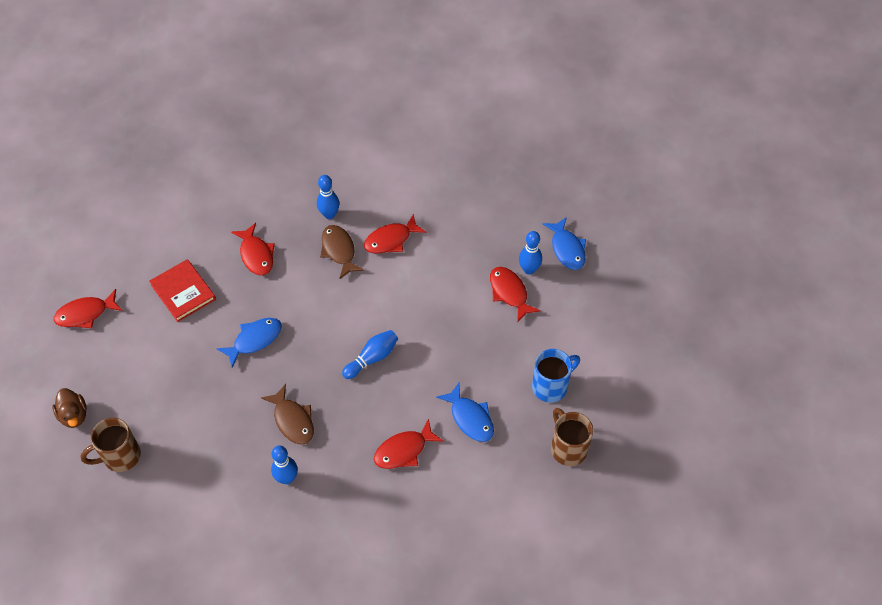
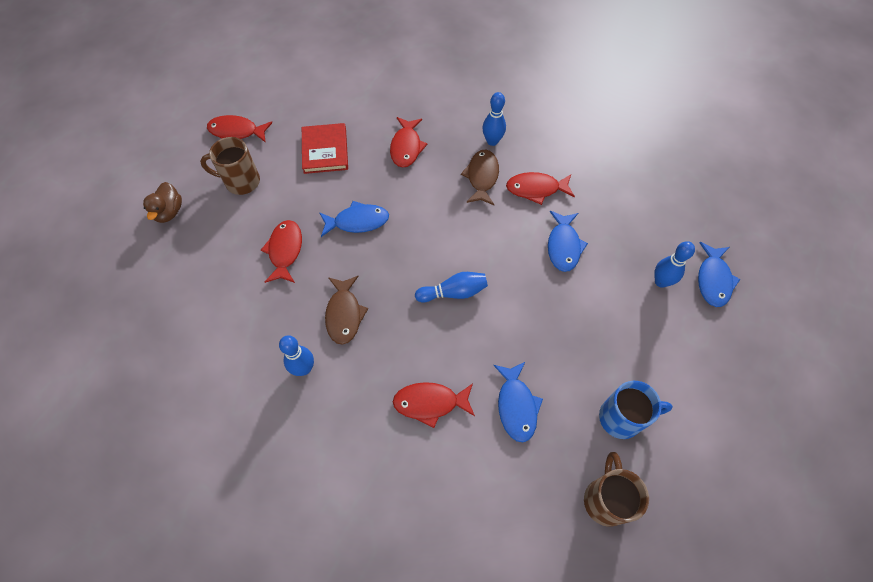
camera: 30 degrees right, 5 degrees up
brown mug [80,418,141,472] -> brown mug moved to [200,137,260,195]
red fish [490,267,541,323] -> red fish moved to [261,220,302,283]
none -> blue fish [548,211,588,272]

